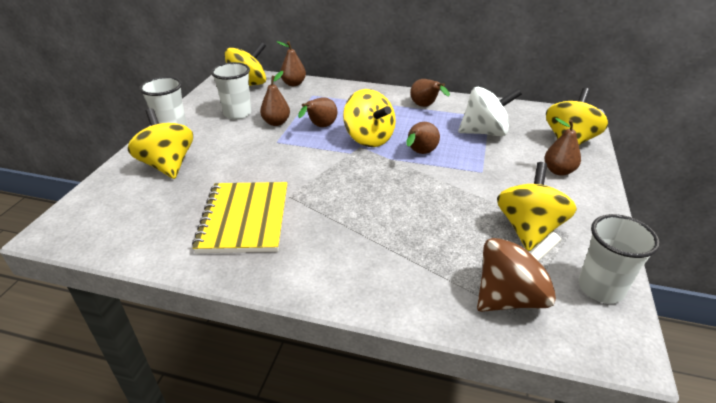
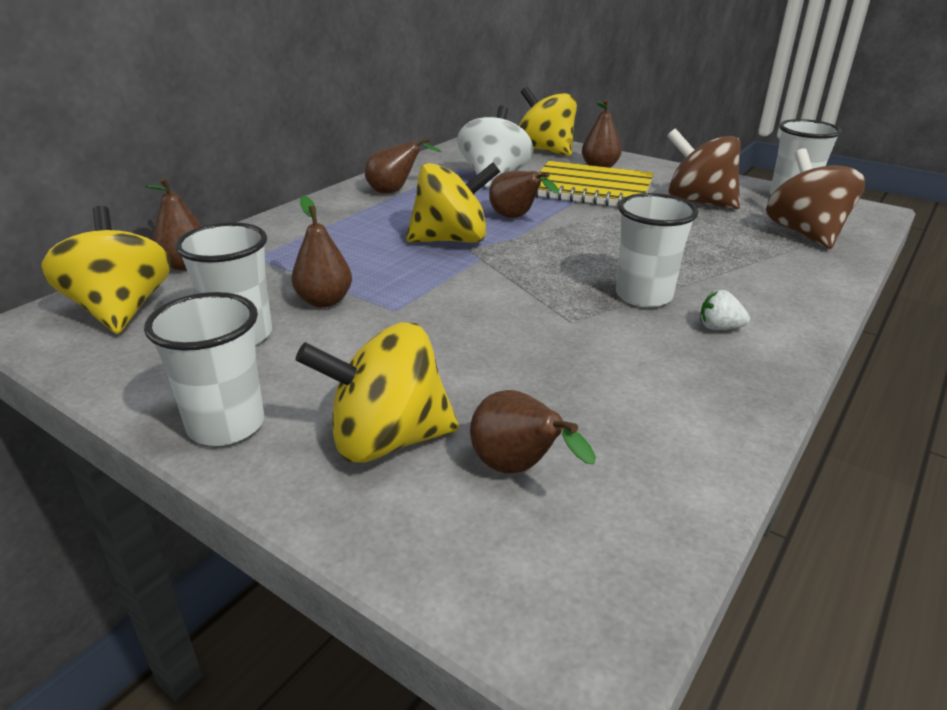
camera: 70 degrees left, 5 degrees down
yellow notebook [192,182,287,253] -> yellow notebook moved to [536,161,654,206]
brown pear [298,97,337,127] -> brown pear moved to [470,390,596,473]
yellow spinning top [497,162,577,251] -> brown spinning top [667,128,740,209]
none -> white cup [616,193,699,308]
none -> white strawberry [700,290,750,330]

